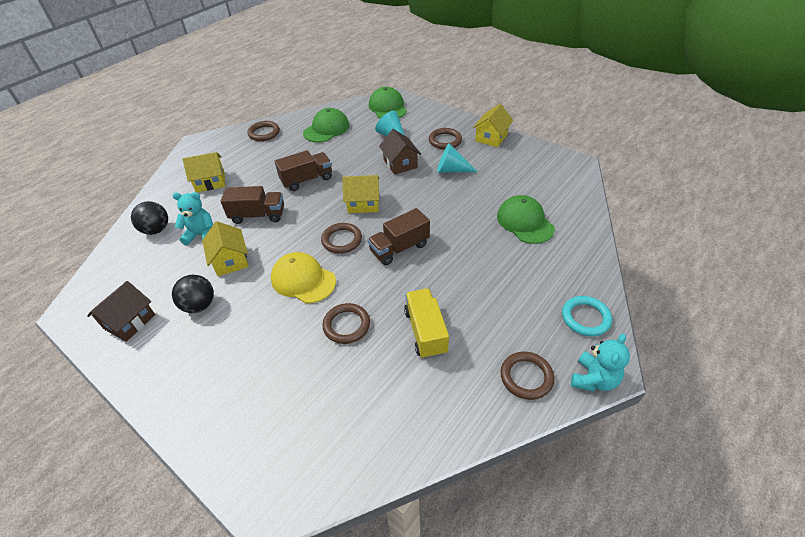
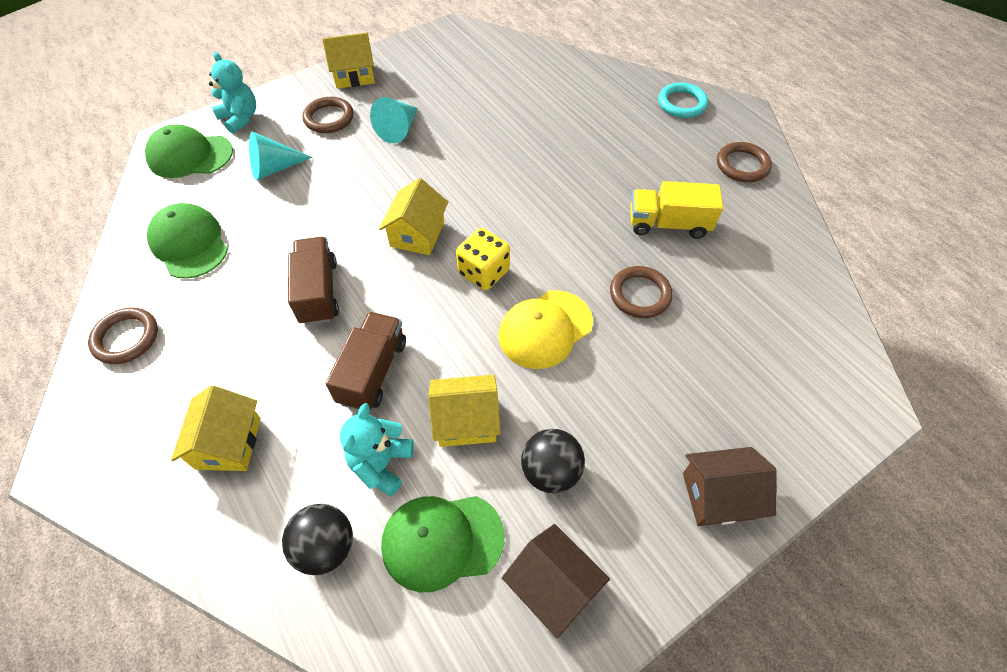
camera: 75 degrees left, 10 degrees up
brown ring [321,223,362,253] -> yellow dice [456,228,510,290]
brown truck [367,208,430,265] -> none
brown house [379,129,421,175] -> brown house moved to [683,447,777,526]
yellow house [473,104,513,147] -> yellow house turned 60 degrees counterclockwise [322,33,375,89]
green cap [497,195,555,244] -> green cap moved to [381,496,505,592]
turquoise teddy bear [571,333,630,392] -> turquoise teddy bear moved to [209,52,256,134]

